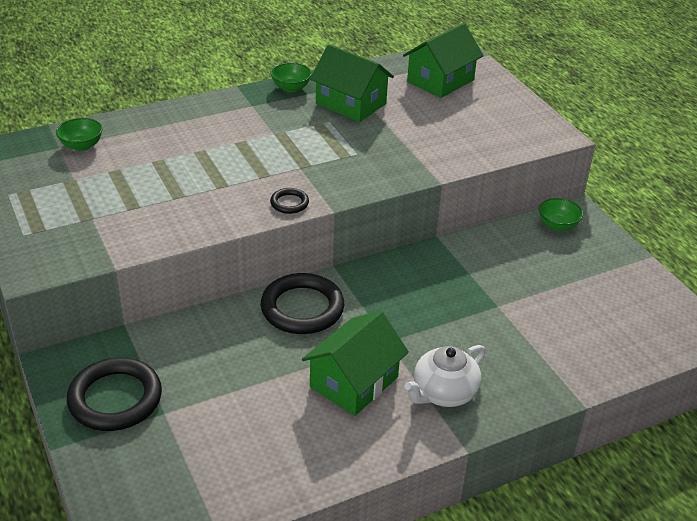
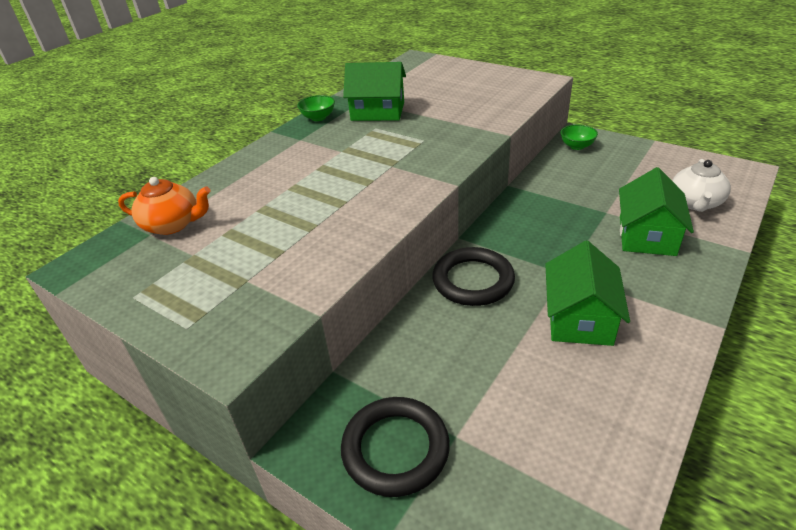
camera: 25 degrees left, 0 degrees up
green bowl [56,118,103,151] -> orange teapot [118,177,210,235]
black ring [270,188,309,214] -> none
green house [403,23,484,98] -> green house moved to [619,167,694,256]
white teapot [404,345,485,407] -> white teapot moved to [672,159,731,212]

